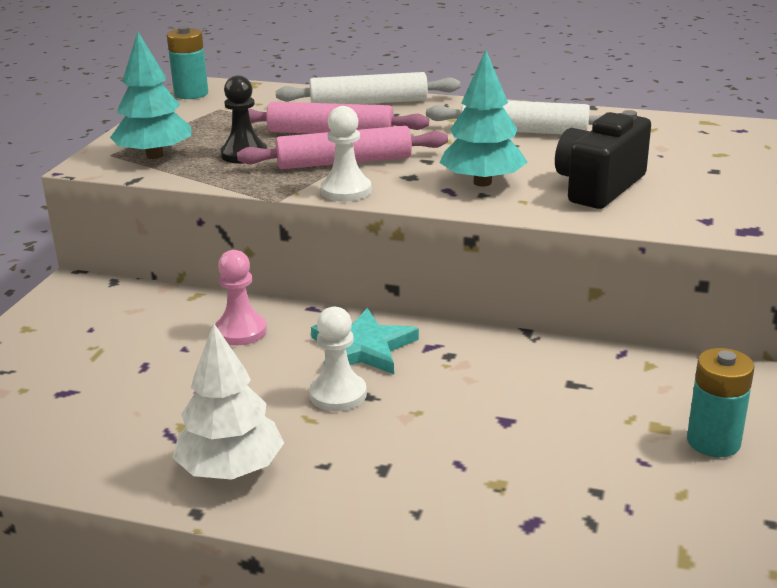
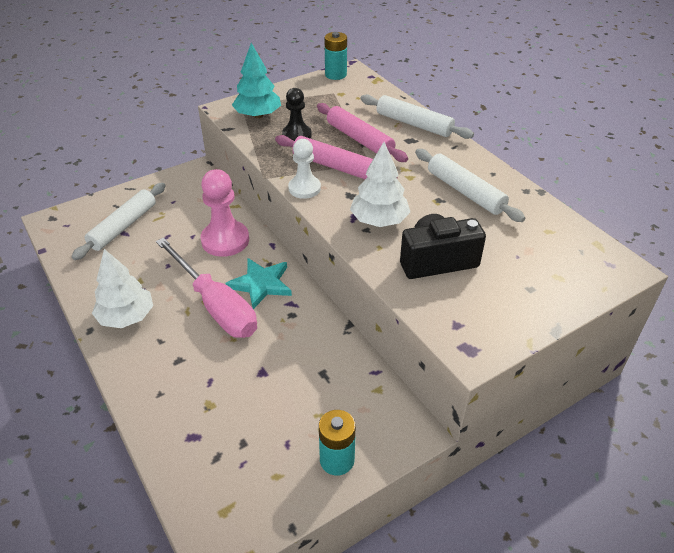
camera: 40 degrees right, 15 degrees up
pink pawn [215,250,267,345] -> pink pawn [200,169,249,257], size x1.58
white pawn [309,307,367,411] -> pink screwdriver [156,238,257,338]
turquoise tree [439,50,528,186] -> white tree [350,142,410,227]
none -> white rolling pin [71,183,166,260]

